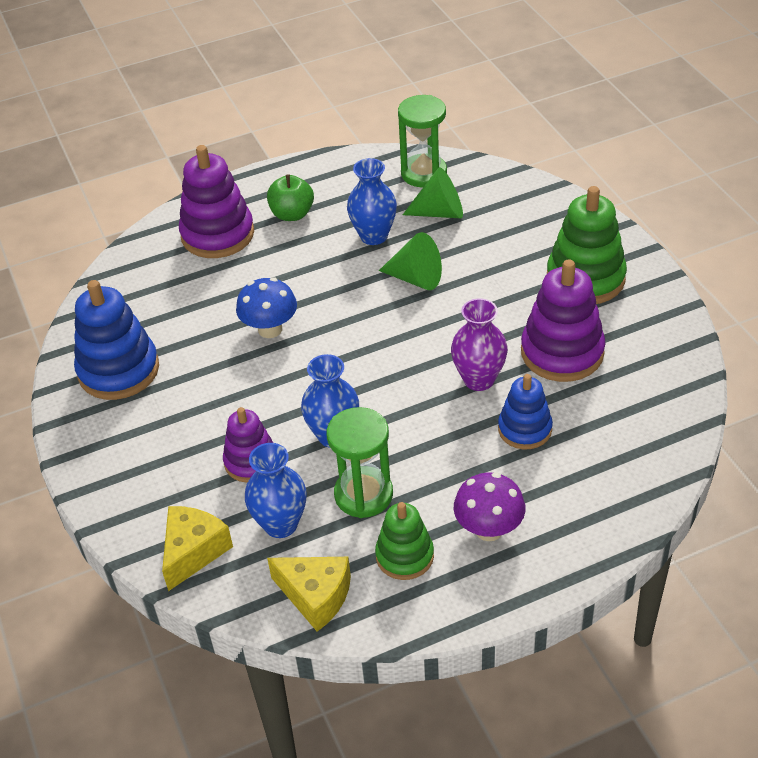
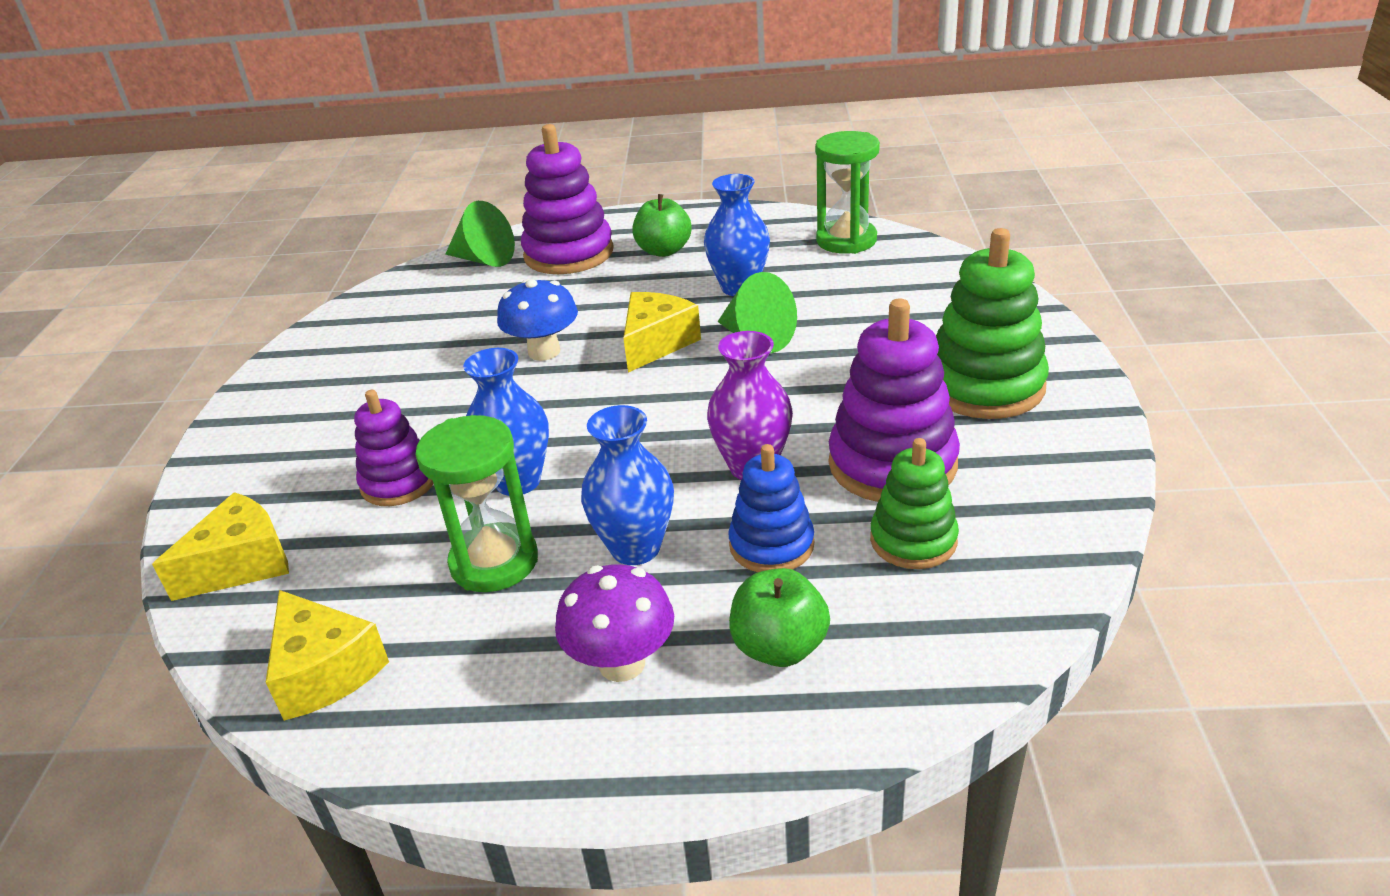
camera: 25 degrees right, 10 degrees down
blue stacking toy [74,280,159,400] -> none
blue vase [245,443,307,538] -> blue vase moved to [581,405,674,565]
green stacking toy [375,502,434,580] -> green stacking toy moved to [870,438,959,569]
green cone [403,167,463,218] -> green cone moved to [445,201,515,267]
none -> yellow cheese [623,292,701,372]
none -> green apple [729,568,830,667]

